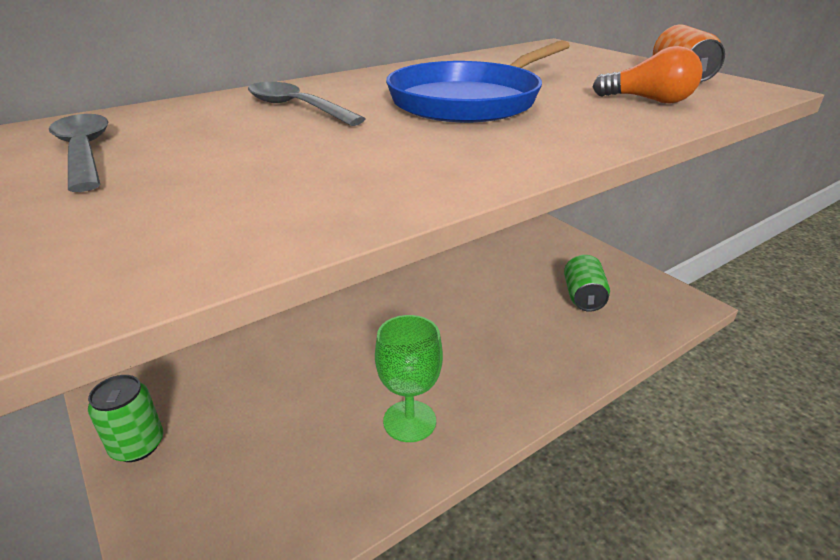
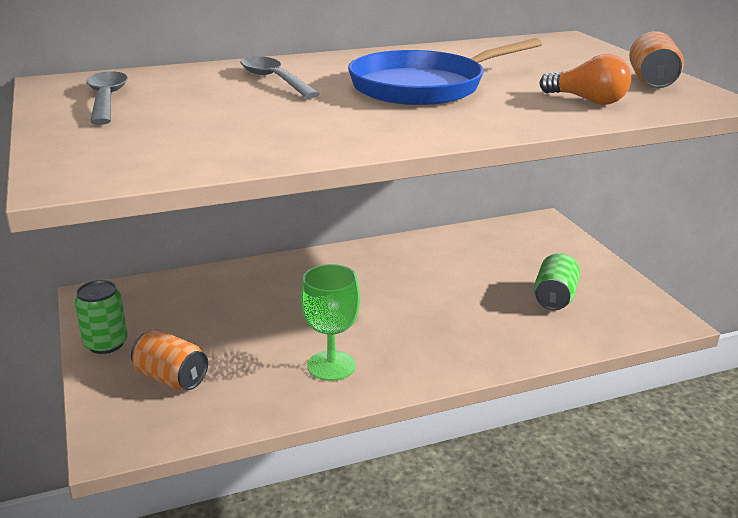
camera: 15 degrees right, 5 degrees down
none -> orange can [131,329,208,390]

